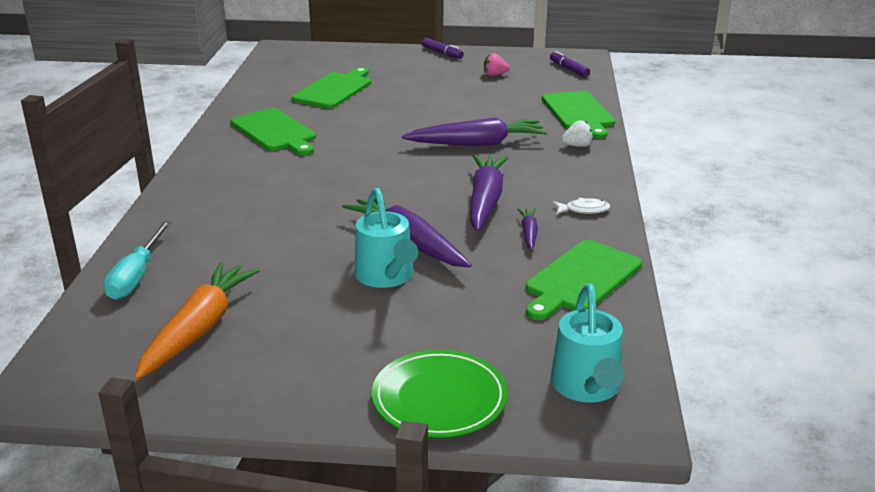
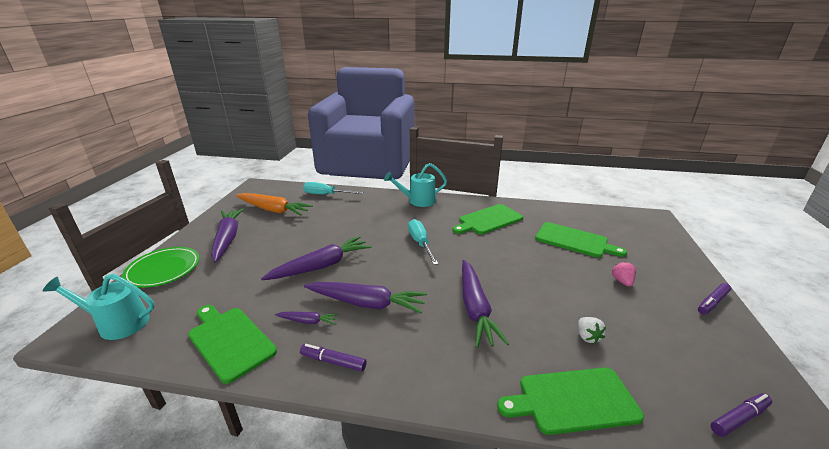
camera: 95 degrees right, 0 degrees up
turquoise watering can [355,188,418,288] -> turquoise watering can moved to [384,163,447,207]
pink strawberry [484,53,510,76] -> pink strawberry moved to [612,261,636,287]
white fish [553,198,611,214] -> purple marker [300,344,367,372]
white strawberry [561,120,593,147] -> white strawberry moved to [578,317,606,344]
none -> purple carrot [211,208,244,263]
none -> turquoise screwdriver [408,219,439,265]

